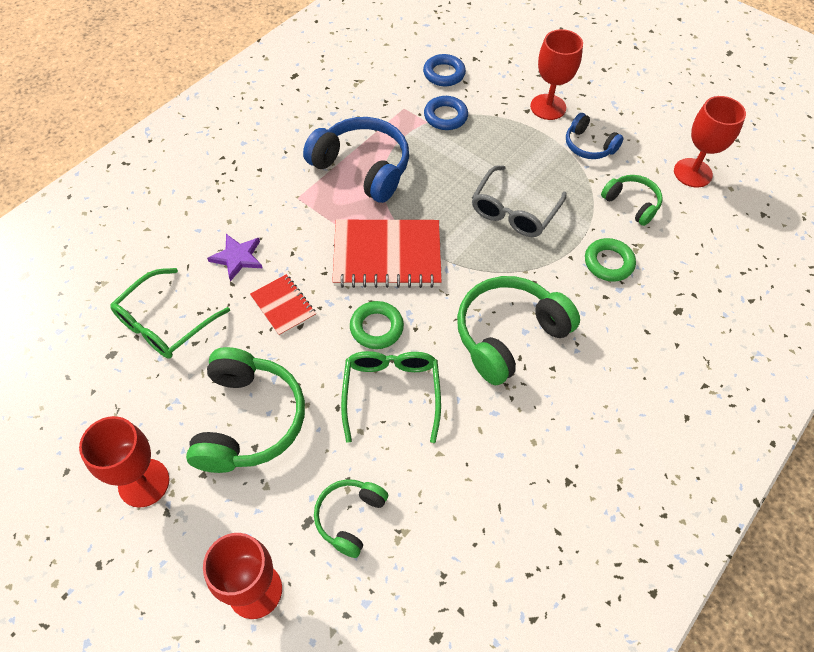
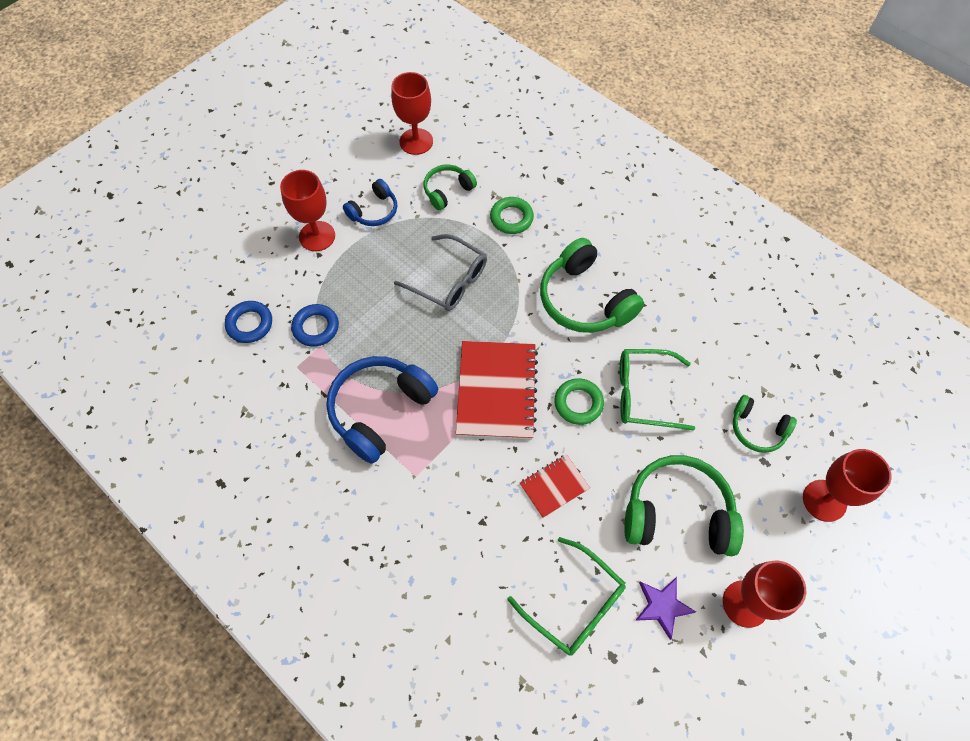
camera: 85 degrees left, 5 degrees up
purple star [207,234,263,281] -> purple star moved to [635,577,696,640]

